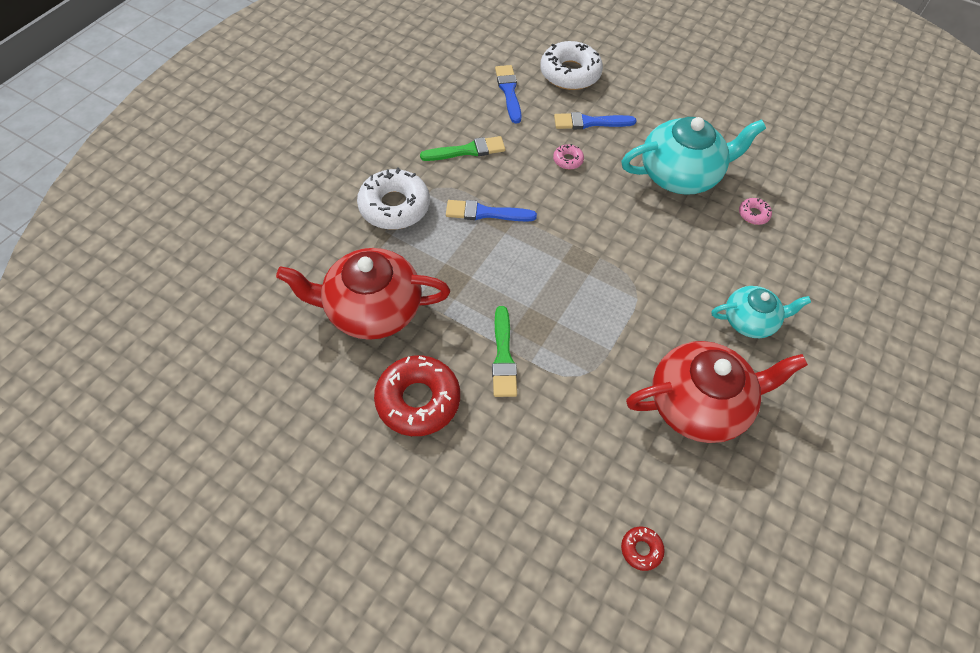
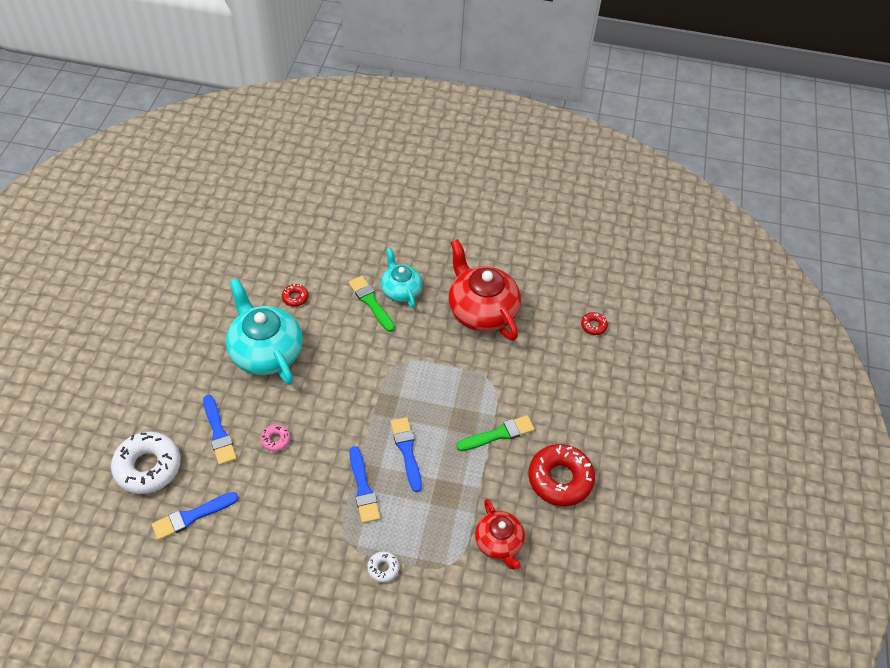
camera: 110 degrees left, 5 degrees down
red teapot [276,248,450,340] -> red teapot [475,499,525,570], size x0.59
white donut [357,167,430,229] -> white donut [367,551,399,583], size x0.45
green brush [420,136,505,161] -> green brush moved to [348,276,395,332]
pink donut [739,198,772,225] -> red donut [282,284,309,307]
none -> blue brush [391,417,422,492]

